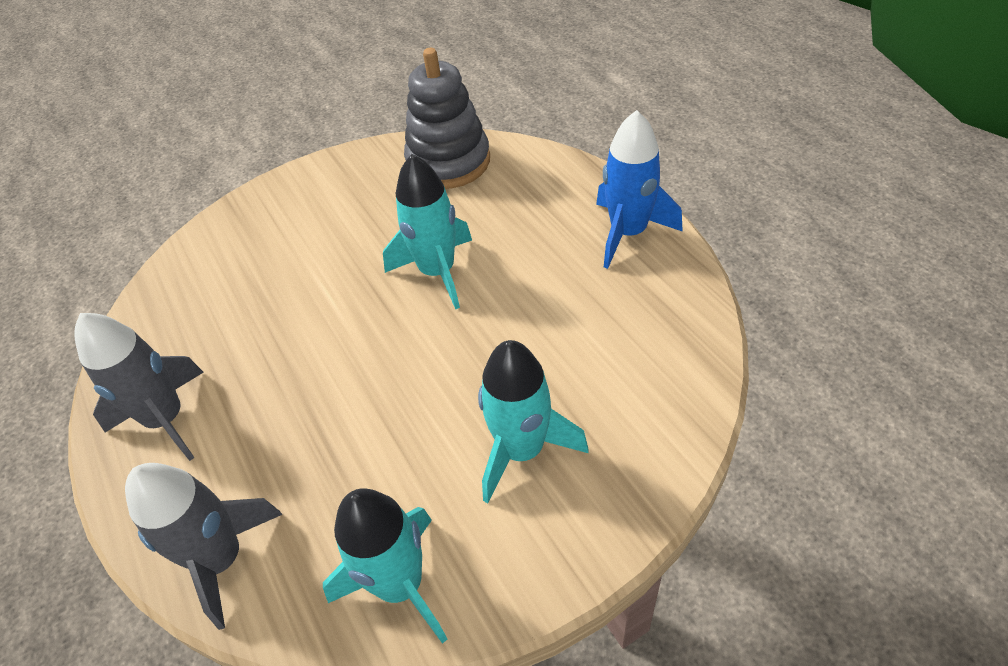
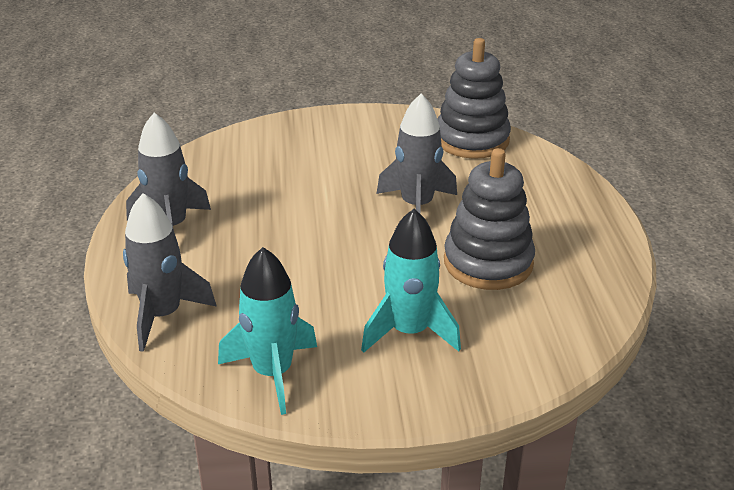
camera: 20 degrees right, 15 degrees down
turquoise rocket [383,154,472,309] -> grey rocket [377,94,457,213]
blue rocket [596,110,683,269] -> none
none -> grey stacking toy [444,148,535,290]

